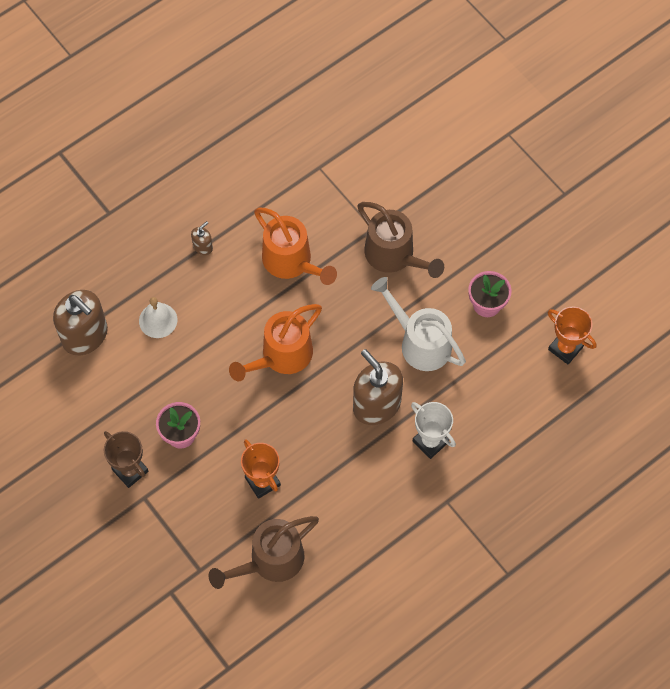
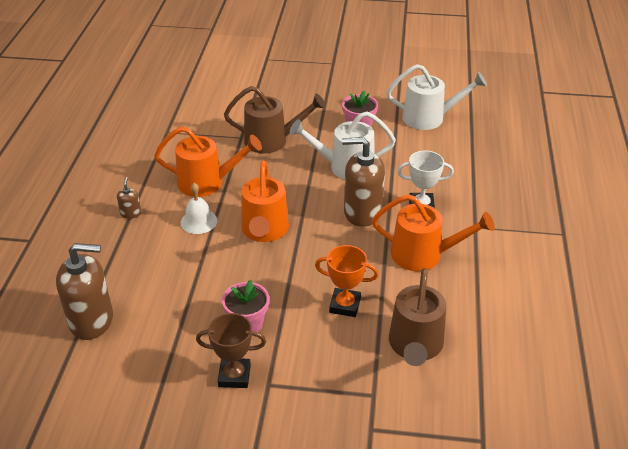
camera: 45 degrees left, 25 degrees down
white bell [139,297,177,338] -> white bell moved to [181,183,217,234]
orange trophy [548,307,596,364] -> white watering can [386,64,487,130]
none -> orange watering can [372,194,495,271]

